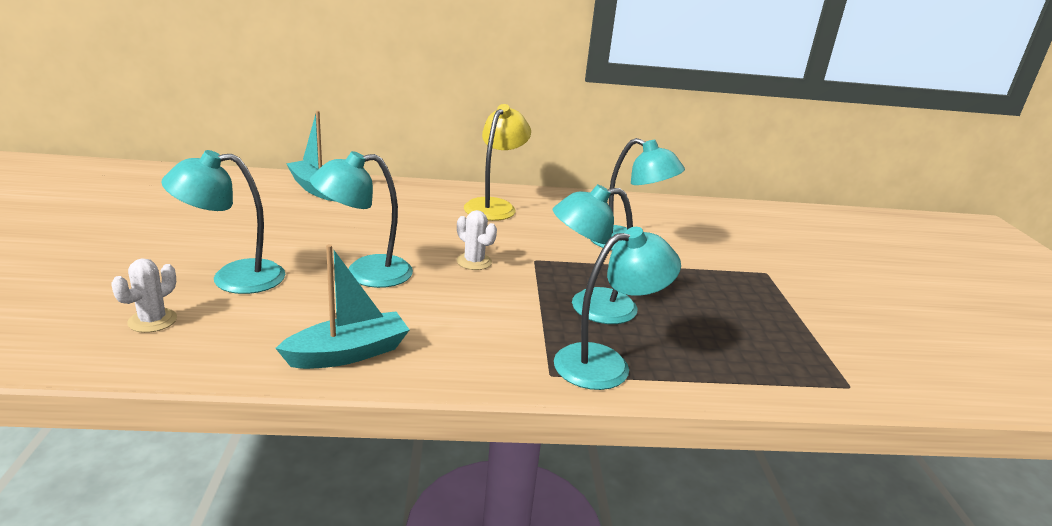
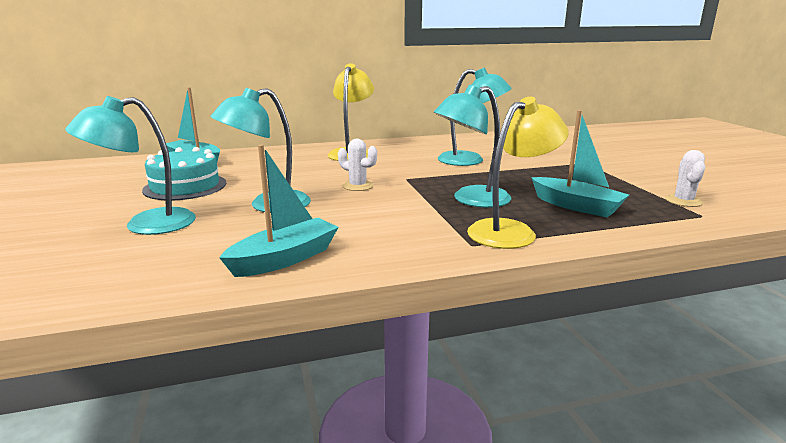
camera: 10 degrees left, 5 degrees down
white cactus [111,258,177,333] -> white cactus moved to [665,150,705,207]
turquoise lamp [554,227,681,390] -> yellow lamp [467,97,569,249]
none -> turquoise cake [142,147,227,200]
none -> turquoise boat [531,110,629,217]

